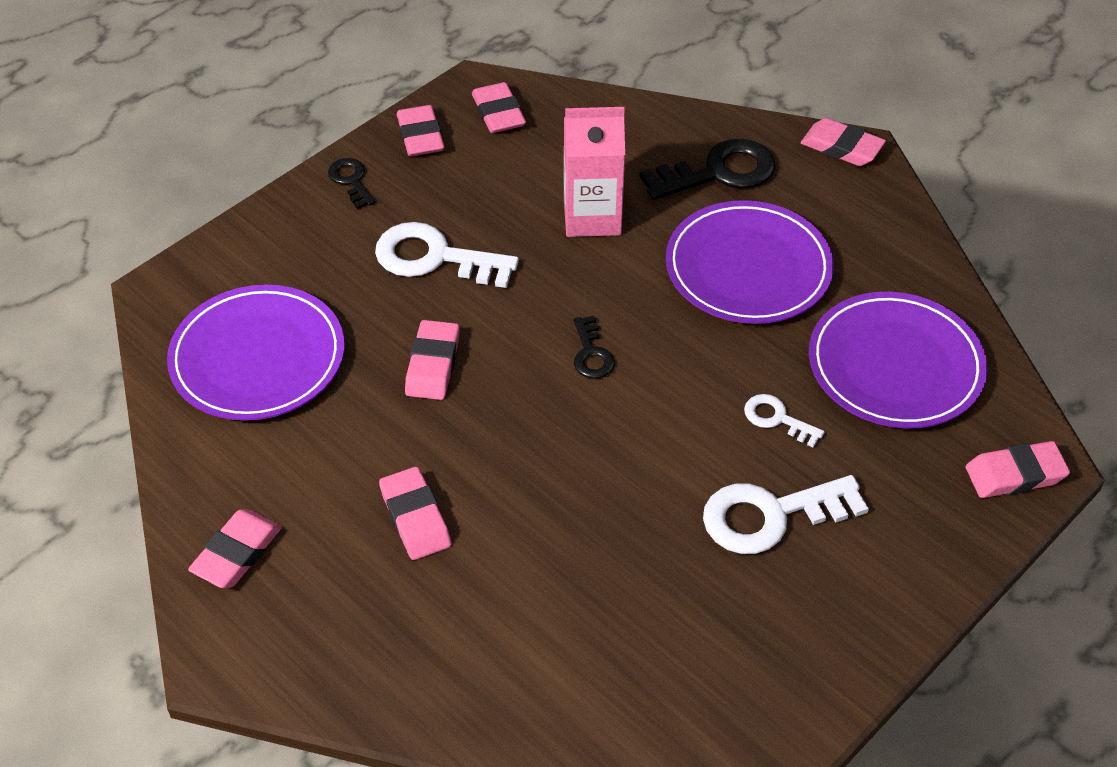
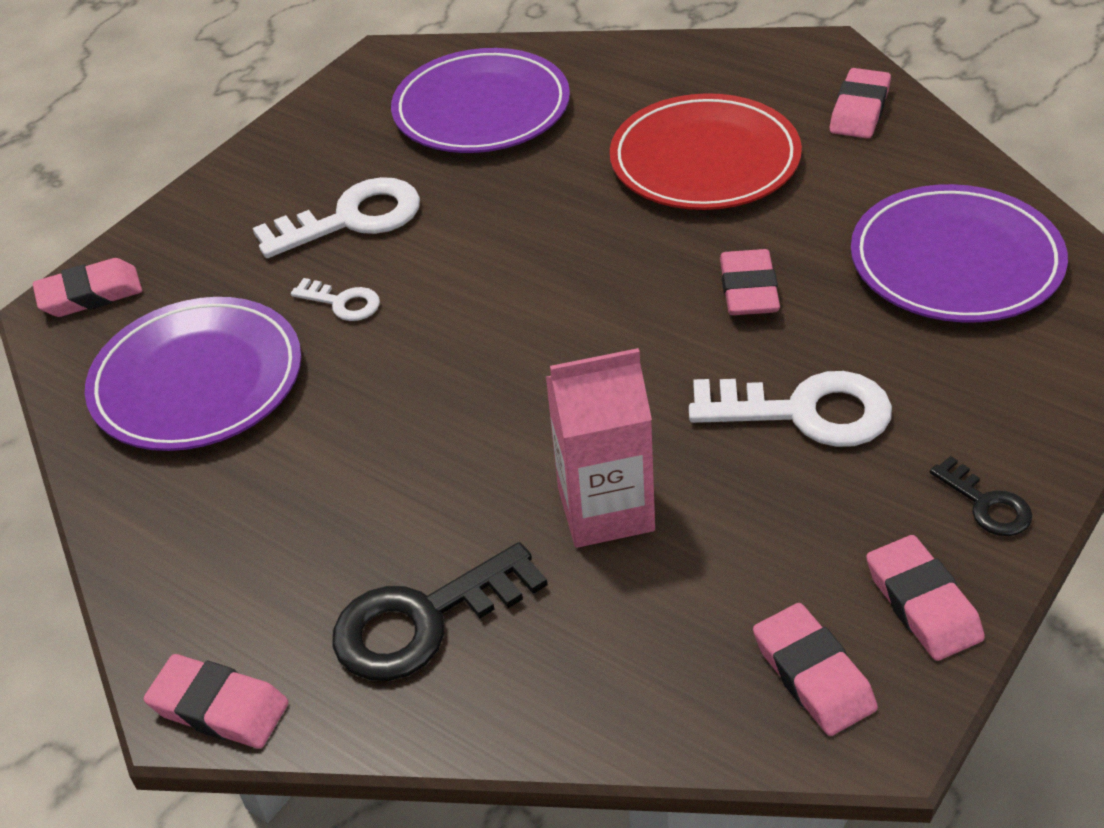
camera: 175 degrees right, 5 degrees down
pink eraser [379,467,451,560] -> red plate [610,93,802,210]
black key [573,316,615,379] -> none
purple plate [666,200,834,324] -> purple plate moved to [391,48,570,153]

